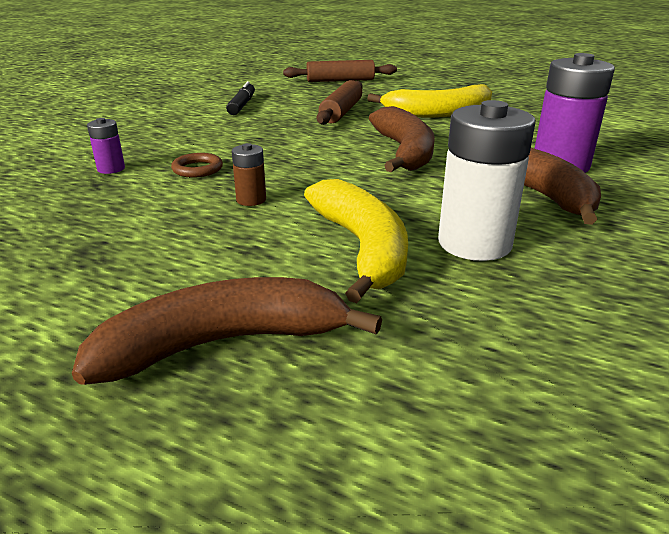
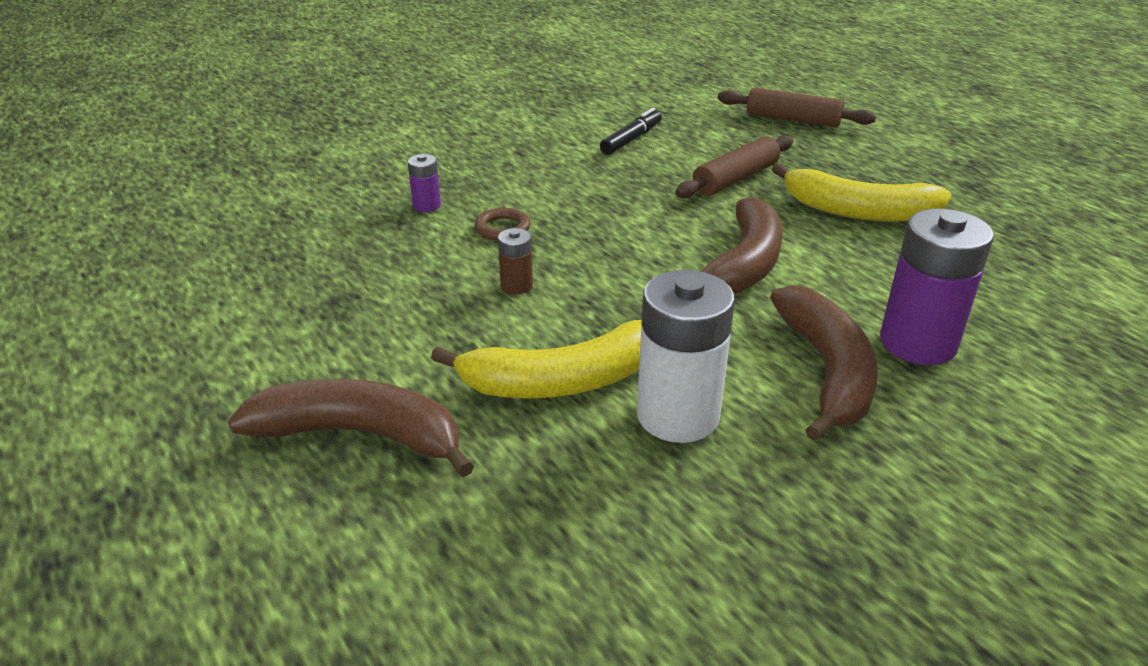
camera: 30 degrees right, 5 degrees up
yellow banana [304,179,408,303] -> yellow banana turned 60 degrees clockwise [431,320,642,398]

